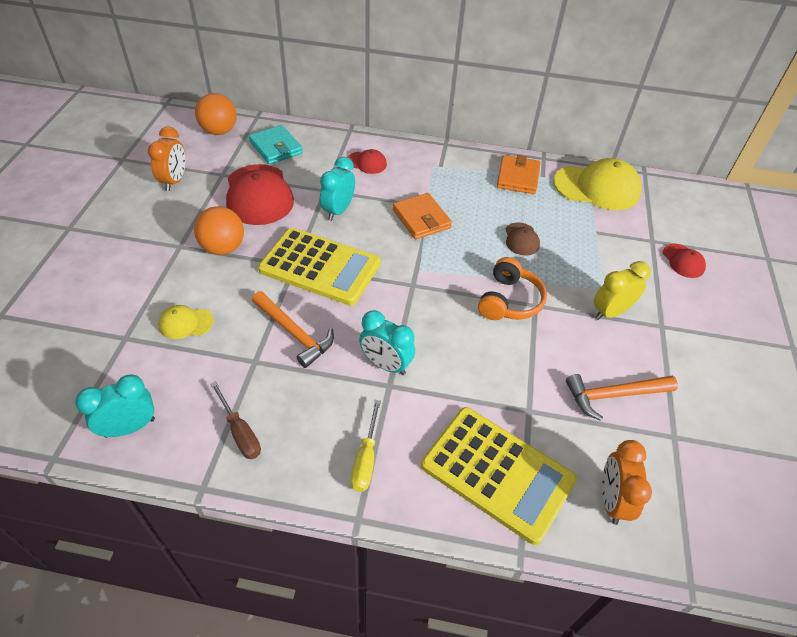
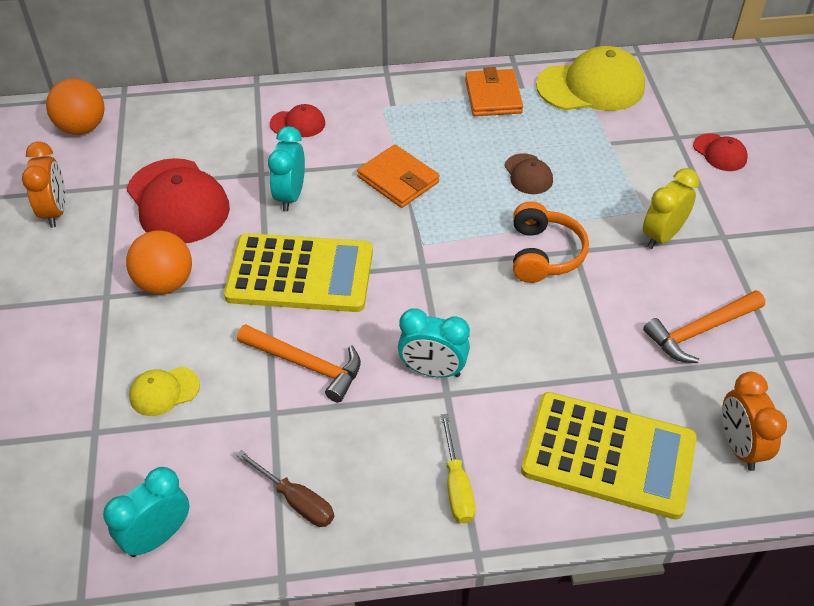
camera: 15 degrees left, 0 degrees up
turquoise wallet [249,125,303,164] -> none

